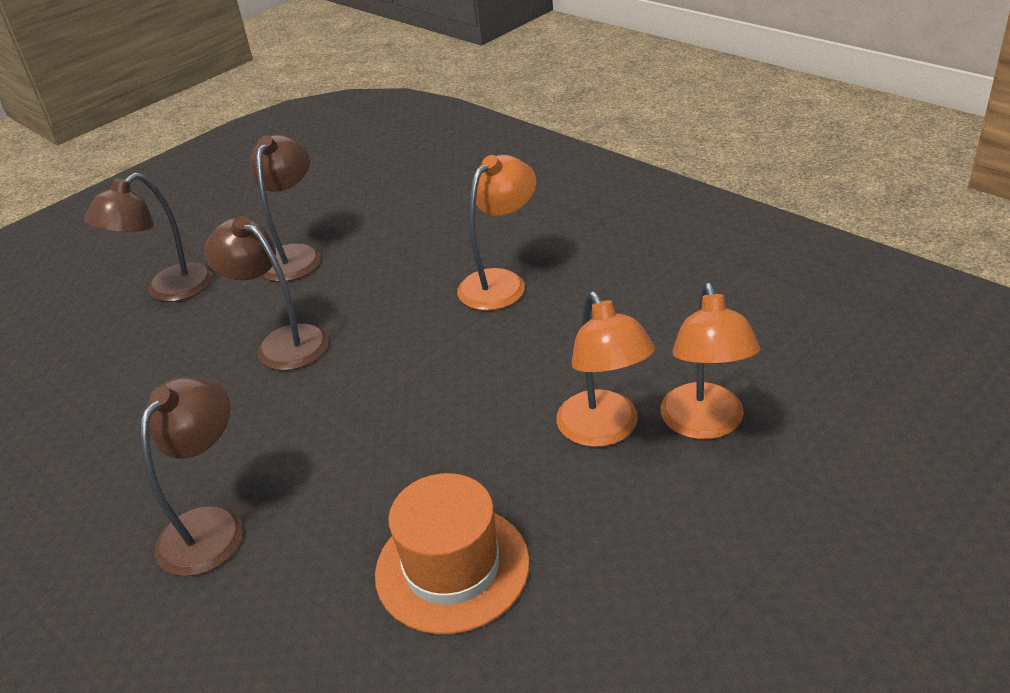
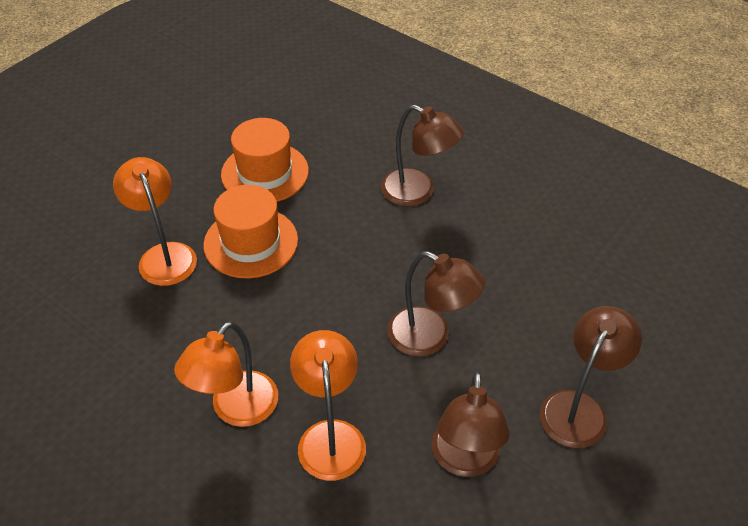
camera: 170 degrees right, 10 degrees up
brown lamp [140,377,243,576] -> brown lamp turned 75 degrees counterclockwise [381,105,464,206]
orange lamp [661,283,760,439] -> orange lamp moved to [290,330,366,481]
none -> orange hat [203,185,298,278]

